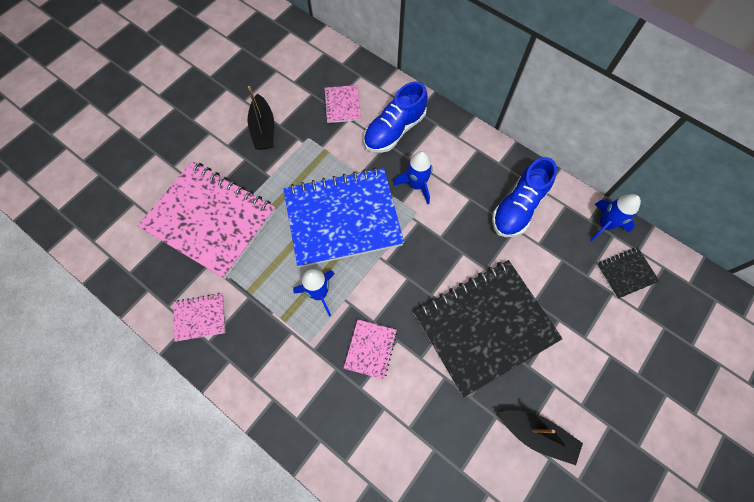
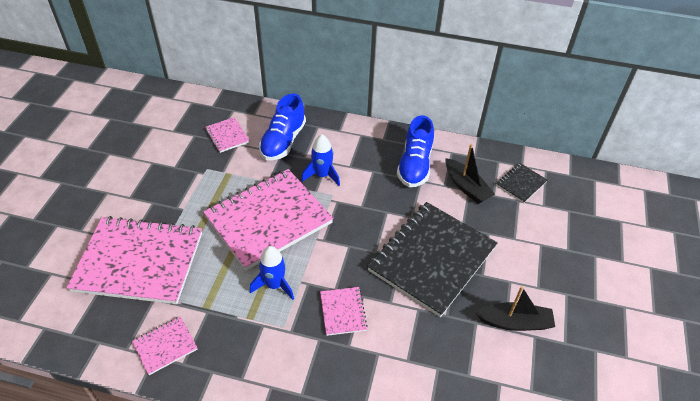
camera: 25 degrees left, 20 degrees down
black boat [248,86,274,150] -> black boat moved to [445,144,495,204]
blue notebook [283,168,404,268] -> pink notebook [203,169,333,270]
blue rocket [590,194,641,241] -> none

